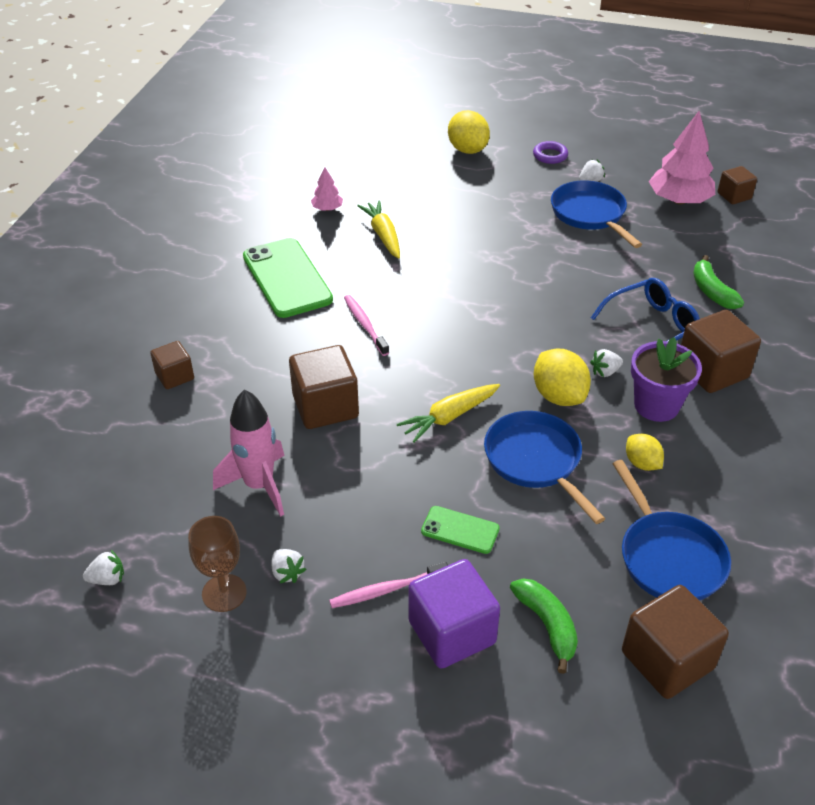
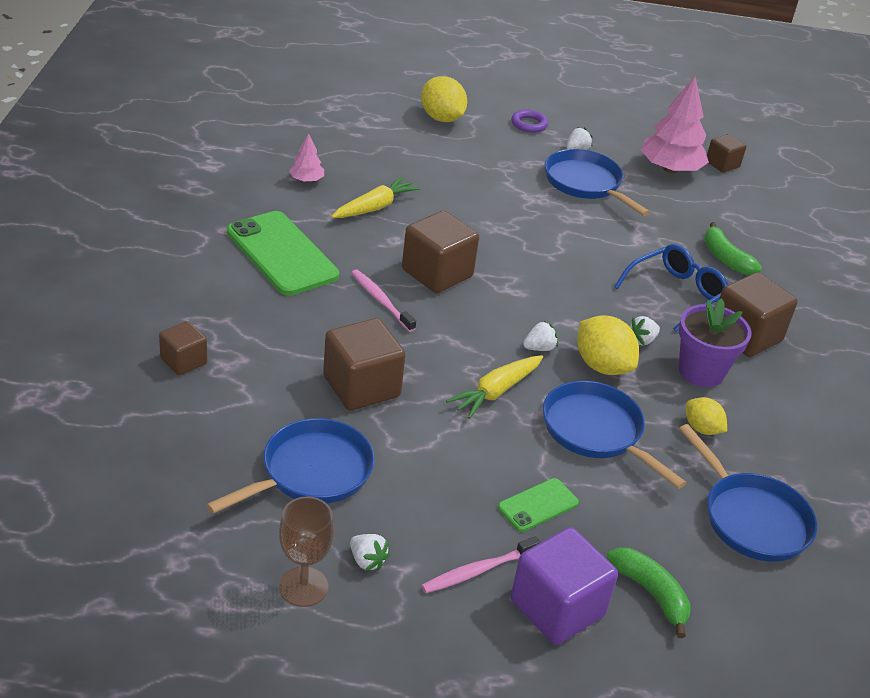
camera: 15 degrees left, 5 degrees down
white strawberry [83,550,124,585] -> white strawberry moved to [523,321,558,351]
pink rocket [213,389,285,517] -> blue pan [206,418,375,514]
yellow carrot [357,200,400,259] -> yellow carrot turned 75 degrees clockwise [331,176,421,218]
green phone [421,506,500,554] -> green phone turned 45 degrees counterclockwise [498,478,579,532]
brown cube [622,585,729,699] -> brown cube moved to [402,211,479,293]

